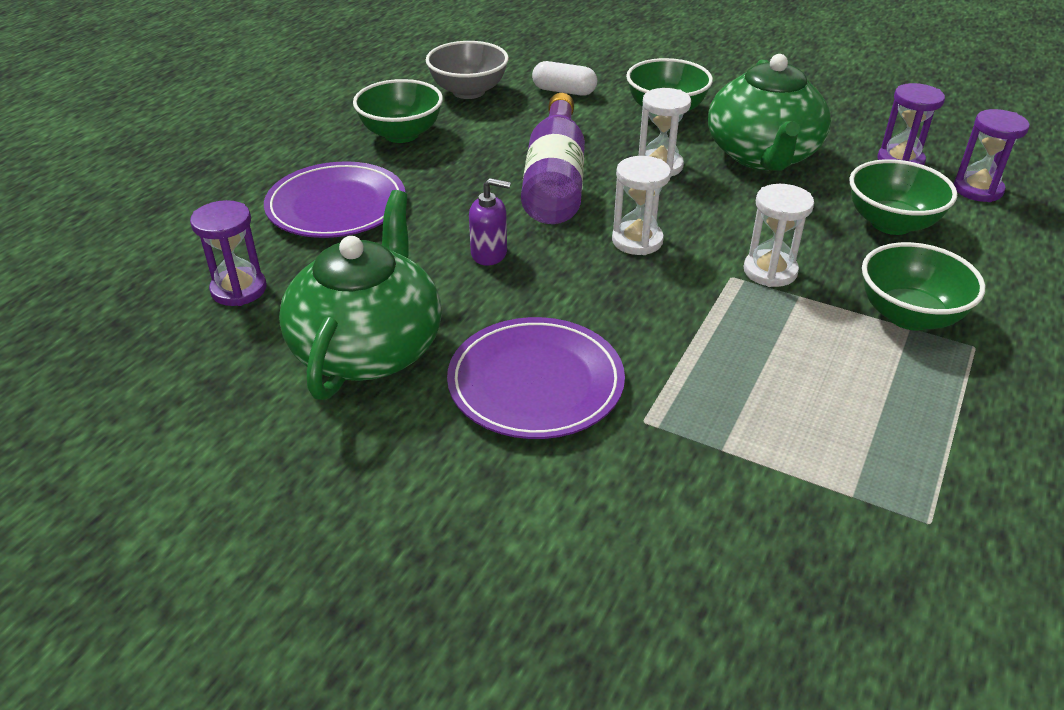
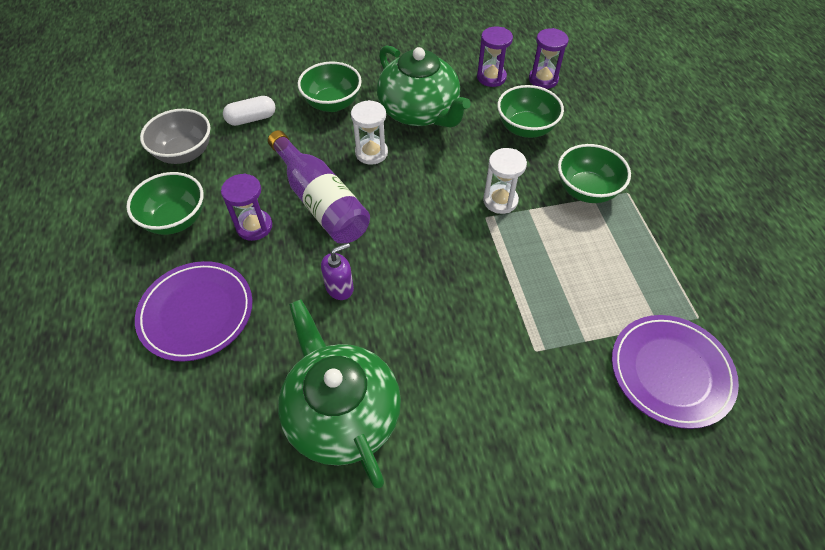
camera: 40 degrees left, 15 degrees up
purple hourglass [190,200,267,306] -> purple hourglass moved to [221,173,272,241]
purple plate [447,317,625,439] -> purple plate moved to [612,315,739,429]
white hourglass [612,156,671,255] -> none

